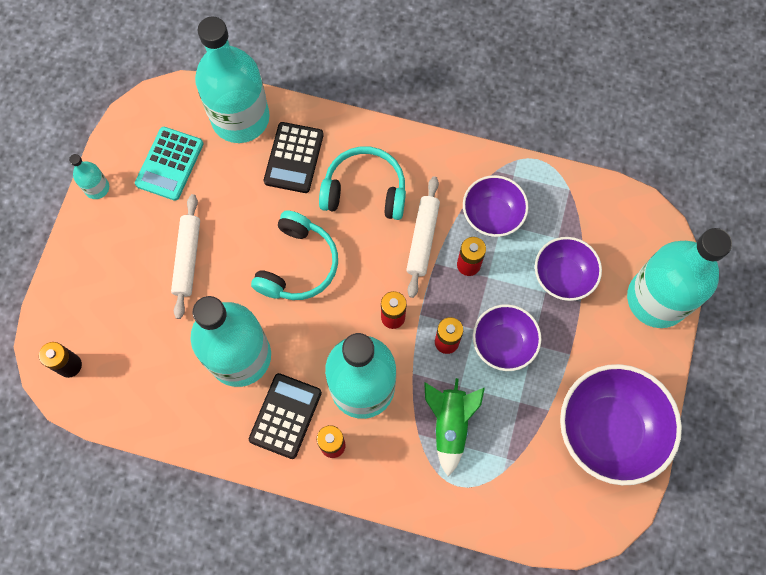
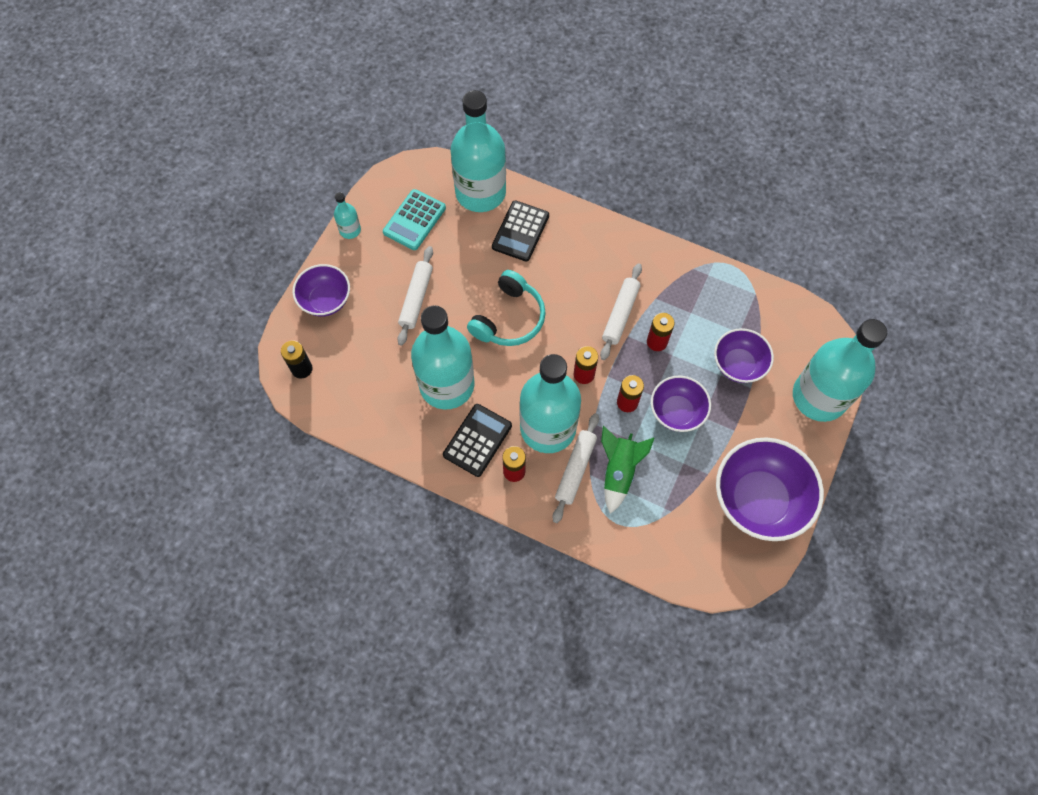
camera: 10 degrees right, 5 degrees down
turquoise headphones [319,146,406,220] -> none
purple bowl [463,175,528,237] -> purple bowl moved to [293,264,350,317]
none -> white rolling pin [553,413,599,523]

